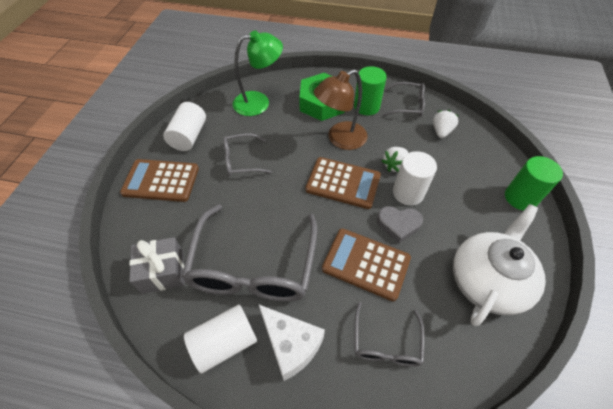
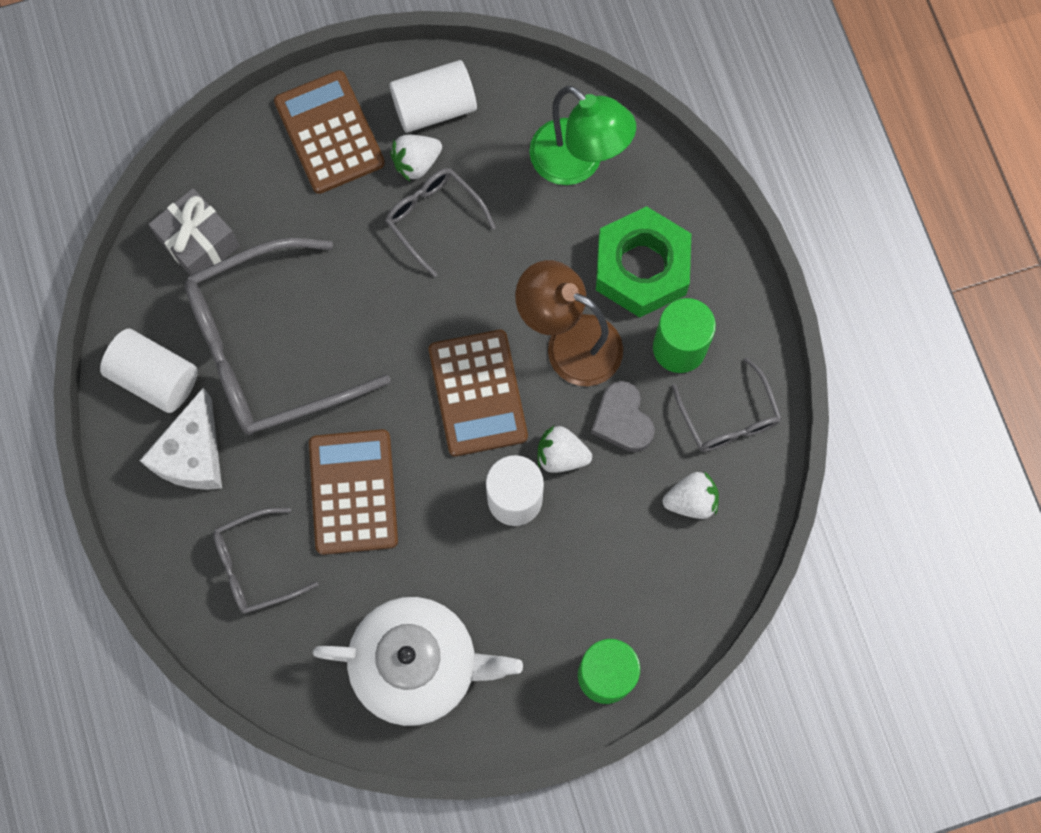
camera: 60 degrees right, 20 degrees up
grey heart [377,206,423,243] -> grey heart moved to [591,381,655,452]
none -> white strawberry [390,135,442,181]

